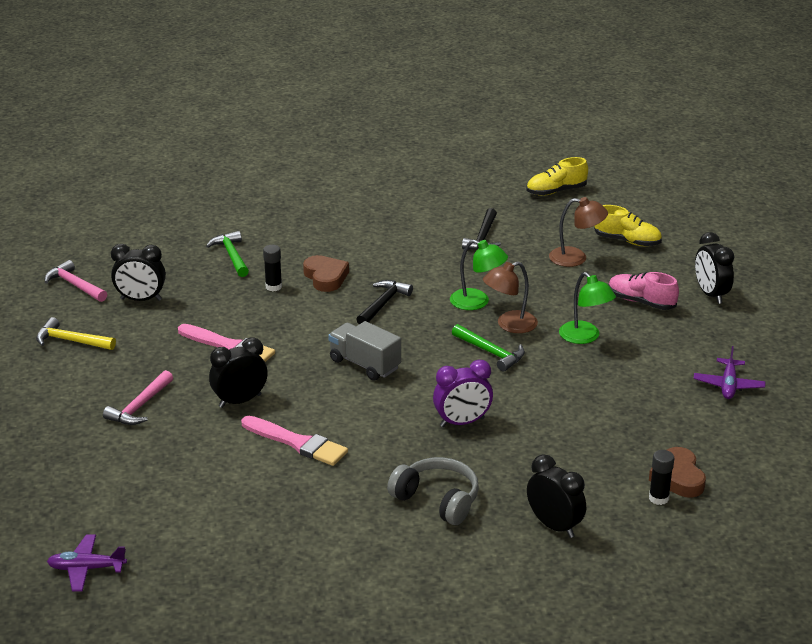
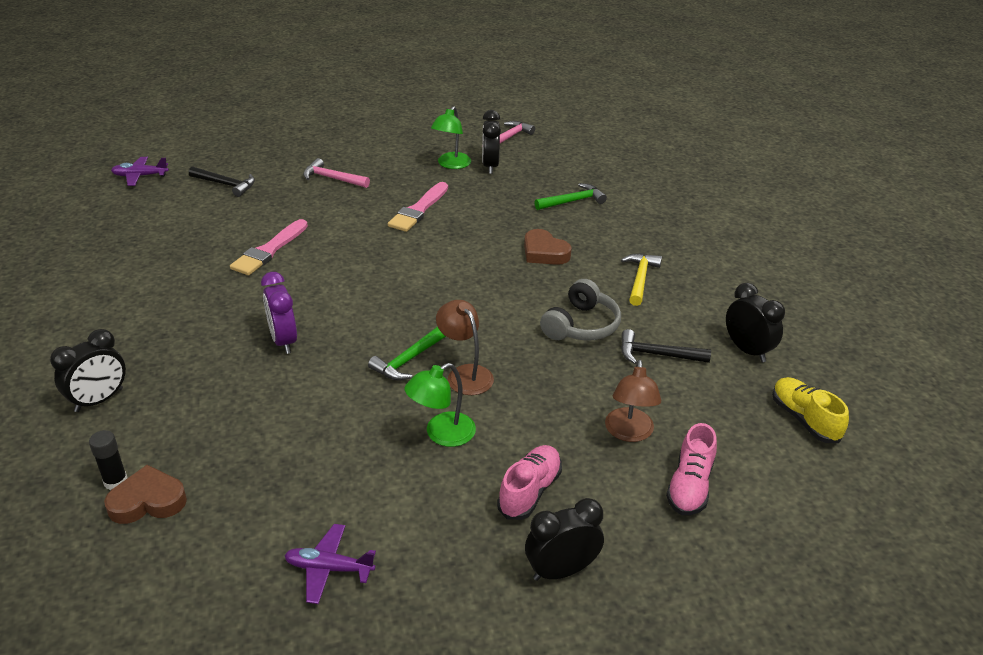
camera: 85 degrees right, 5 degrees up
yellow hammer [36,317,116,350] -> yellow hammer moved to [621,254,662,306]
purple plane [47,534,127,591] -> purple plane turned 90 degrees counterclockwise [111,157,169,186]
black clock [209,337,268,408] -> black clock moved to [726,283,785,362]
black glue stick [263,245,282,291] -> none
brown heart [303,255,349,292] -> brown heart turned 75 degrees clockwise [524,229,572,265]
grey truck [328,321,401,381] -> none
black hammer [356,280,413,324] -> black hammer moved to [189,166,255,197]
grey headphones [387,457,479,525] -> grey headphones moved to [540,279,621,341]
green lamp [450,240,508,310] -> green lamp moved to [431,106,471,169]
yellow shoe [594,205,662,246] -> pink shoe [666,423,717,515]

